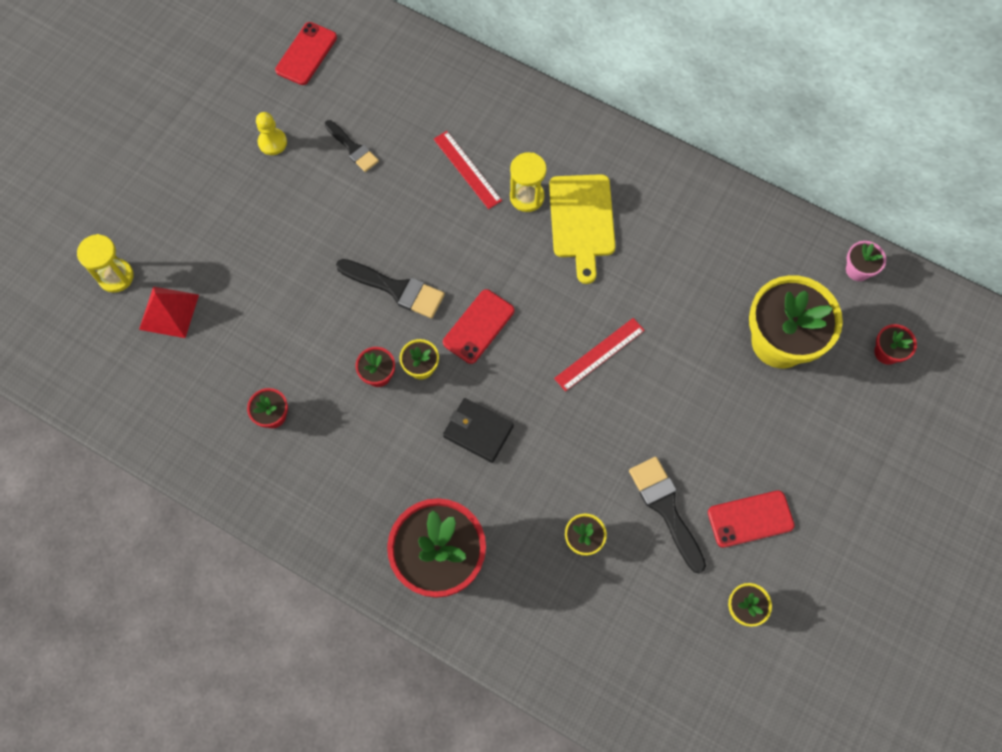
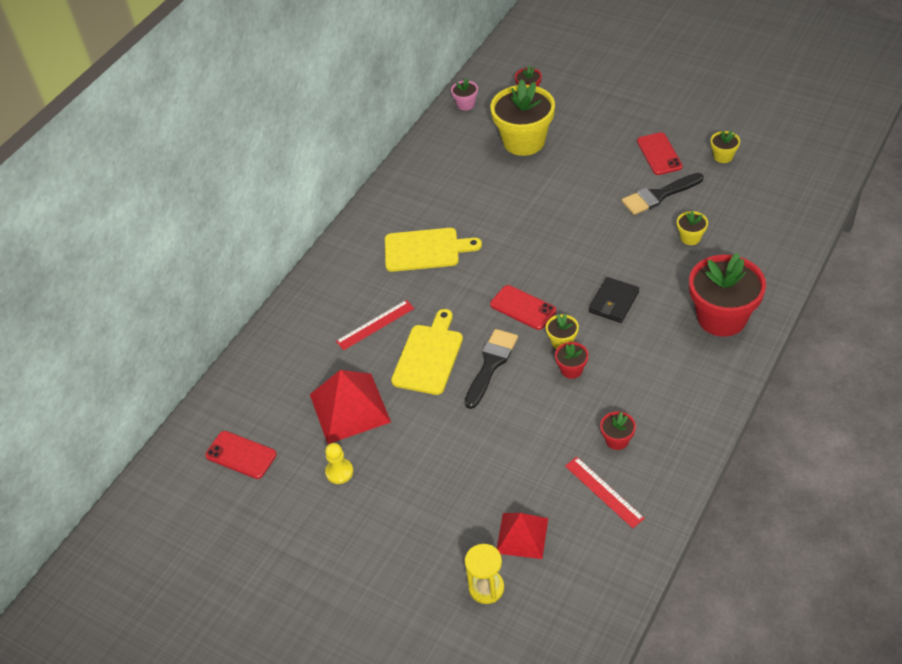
camera: 85 degrees left, 20 degrees down
black brush [325,120,379,172] -> red pyramid [310,370,391,444]
yellow hourglass [510,152,547,212] -> none
red ruler [554,318,645,392] -> red ruler moved to [565,457,645,528]
none -> yellow cutting board [391,309,463,395]

